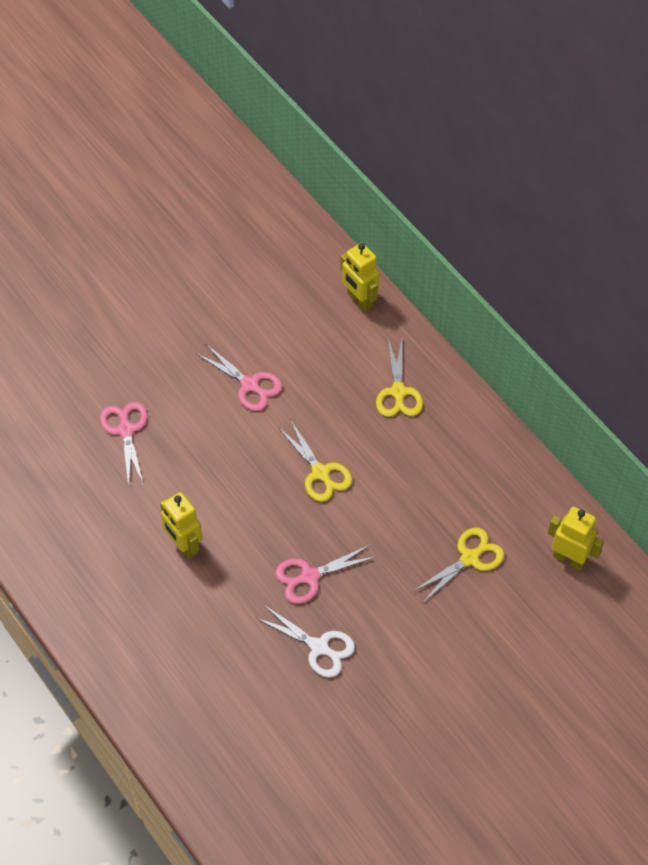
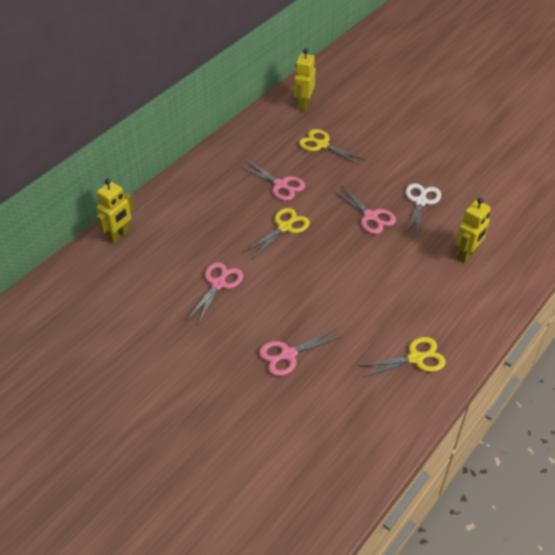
camera: 105 degrees left, 10 degrees down
yellow robot [160,492,202,559] -> yellow robot moved to [456,198,491,263]
yellow scissors [376,338,423,417] -> yellow scissors moved to [359,337,446,377]
none -> pink scissors [240,160,305,201]

